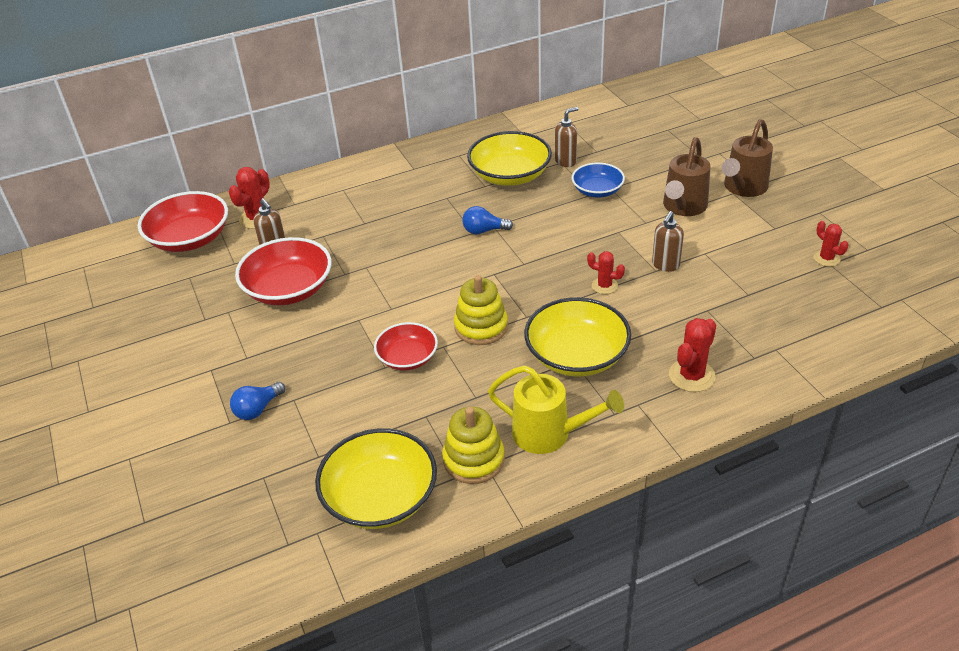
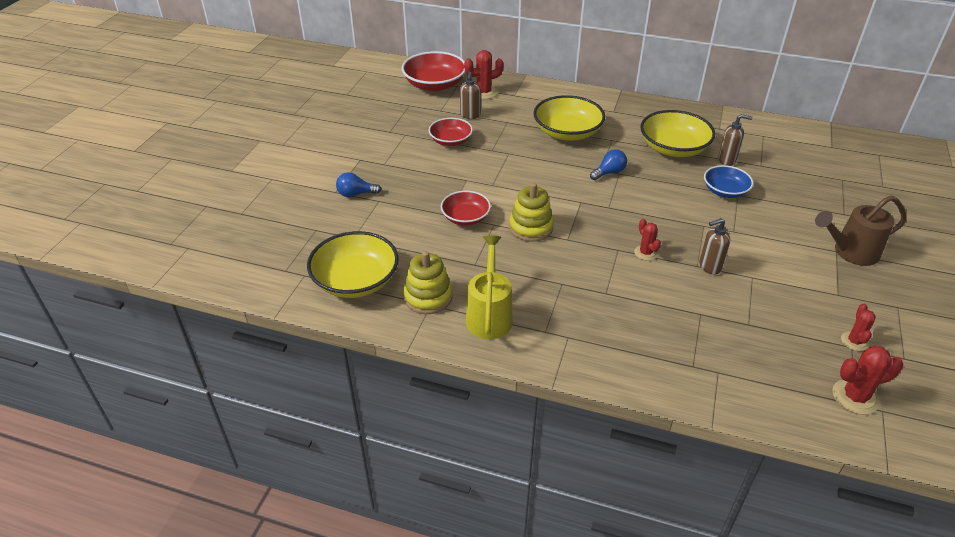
camera: 40 degrees right, 0 degrees up
red bowl [235,237,332,305] -> red bowl [429,118,473,146], size x0.61
blue light bulb [462,206,513,234] -> blue light bulb turned 105 degrees clockwise [590,149,627,180]
yellow watering can [488,365,624,454] -> yellow watering can turned 150 degrees counterclockwise [466,235,513,339]
yellow bowl [524,297,631,377] -> yellow bowl moved to [533,95,605,141]
brown watering can [663,137,711,216] -> none
red cactus [669,318,716,392] -> red cactus moved to [832,346,903,415]

